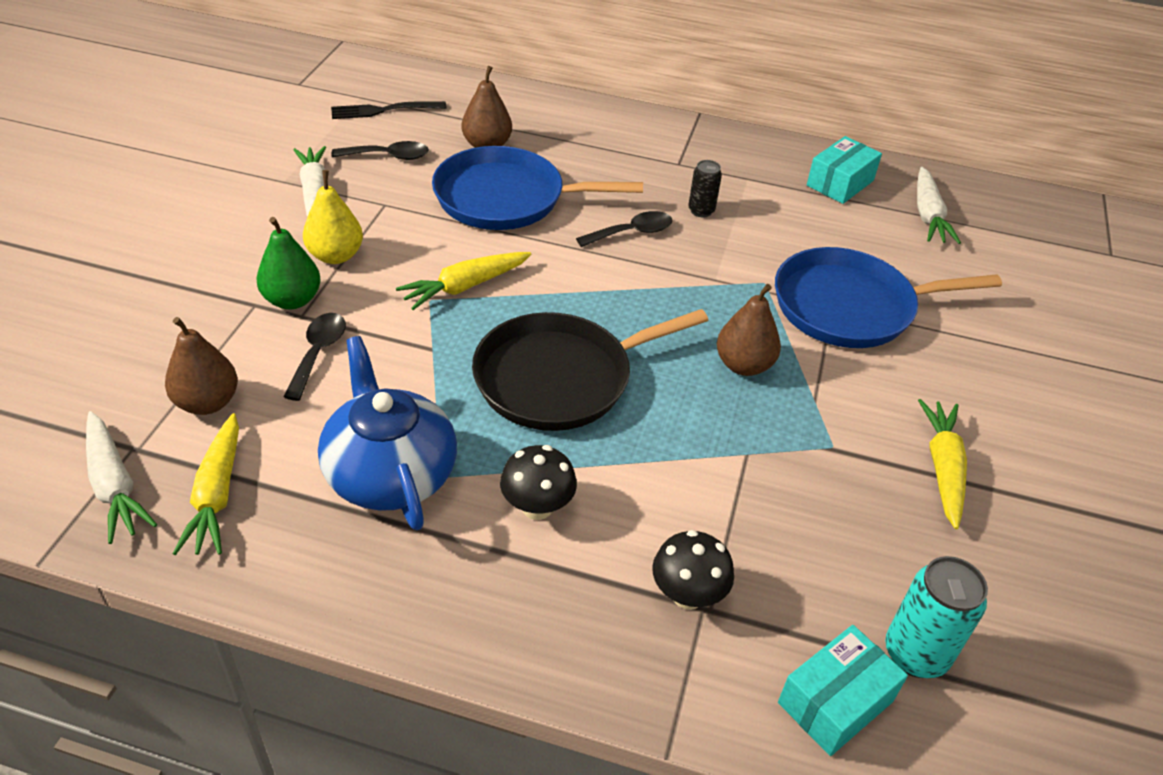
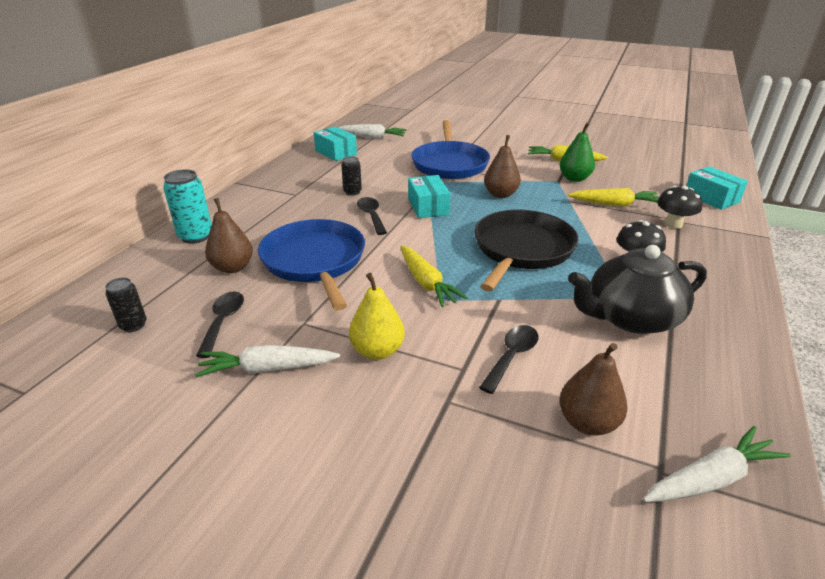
camera: 80 degrees left, 10 degrees down
yellow carrot [172,413,239,555] -> yellow carrot moved to [568,188,660,206]
green pear [257,217,321,309] -> green pear moved to [560,122,595,182]
black spoon [284,313,346,401] -> black spoon turned 105 degrees clockwise [479,325,539,394]
blue teapot [318,336,457,530] -> black teapot [568,245,707,334]
black fork [331,101,447,119] -> black can [105,277,147,332]
blue pan [432,146,643,230] -> blue pan turned 150 degrees clockwise [258,219,365,311]
black pan [472,309,708,431] -> black pan turned 135 degrees counterclockwise [474,210,579,292]
turquoise can [885,556,988,678] -> turquoise can moved to [163,169,212,244]
none -> turquoise box [408,175,450,218]

